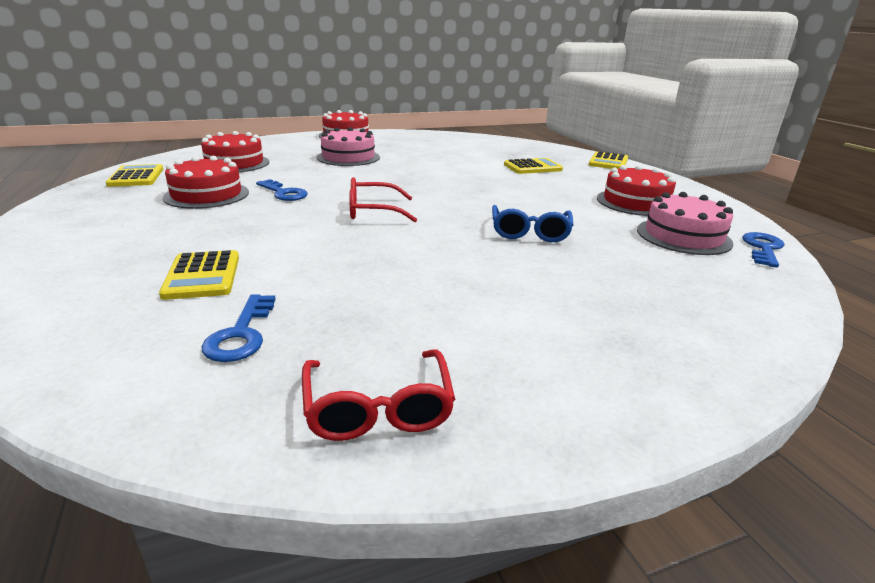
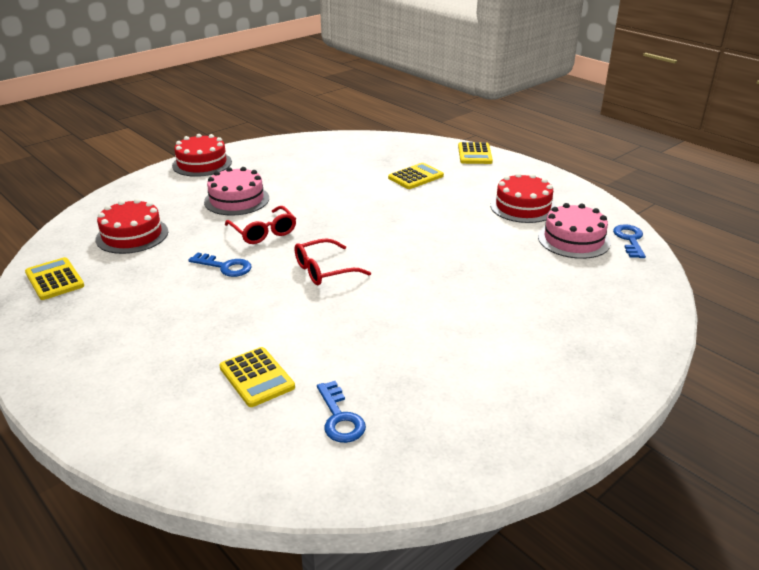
camera: 20 degrees left, 5 degrees up
red cake [163,156,249,209] -> none
red glasses [302,350,455,441] -> red glasses moved to [225,206,296,244]
blue glasses [492,205,573,242] -> none

